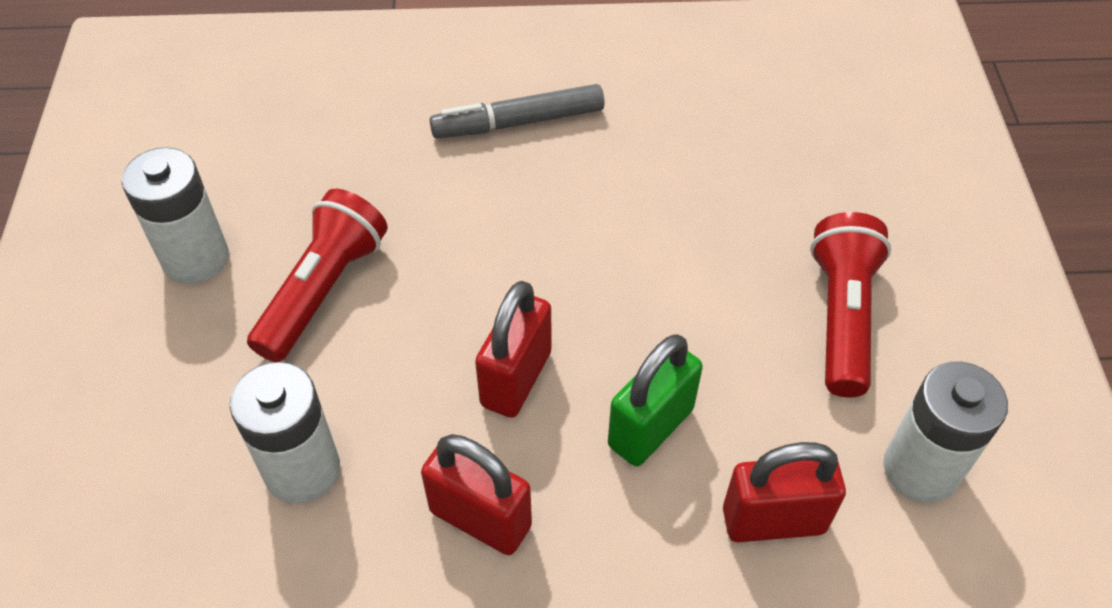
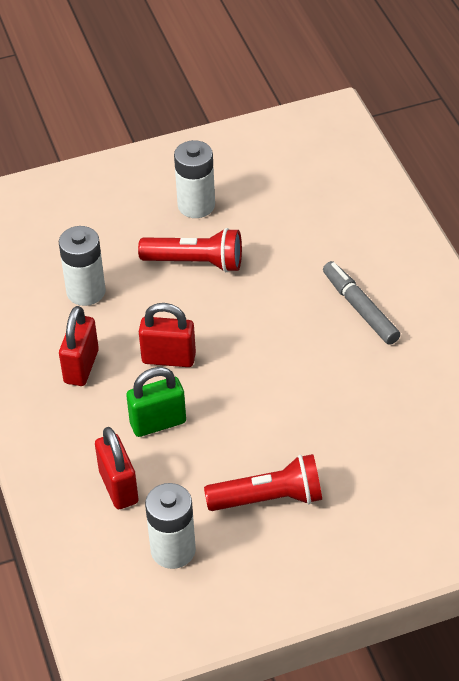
camera: 75 degrees right, 5 degrees down
green padlock [608,334,703,466] -> green padlock turned 45 degrees counterclockwise [126,367,186,437]

